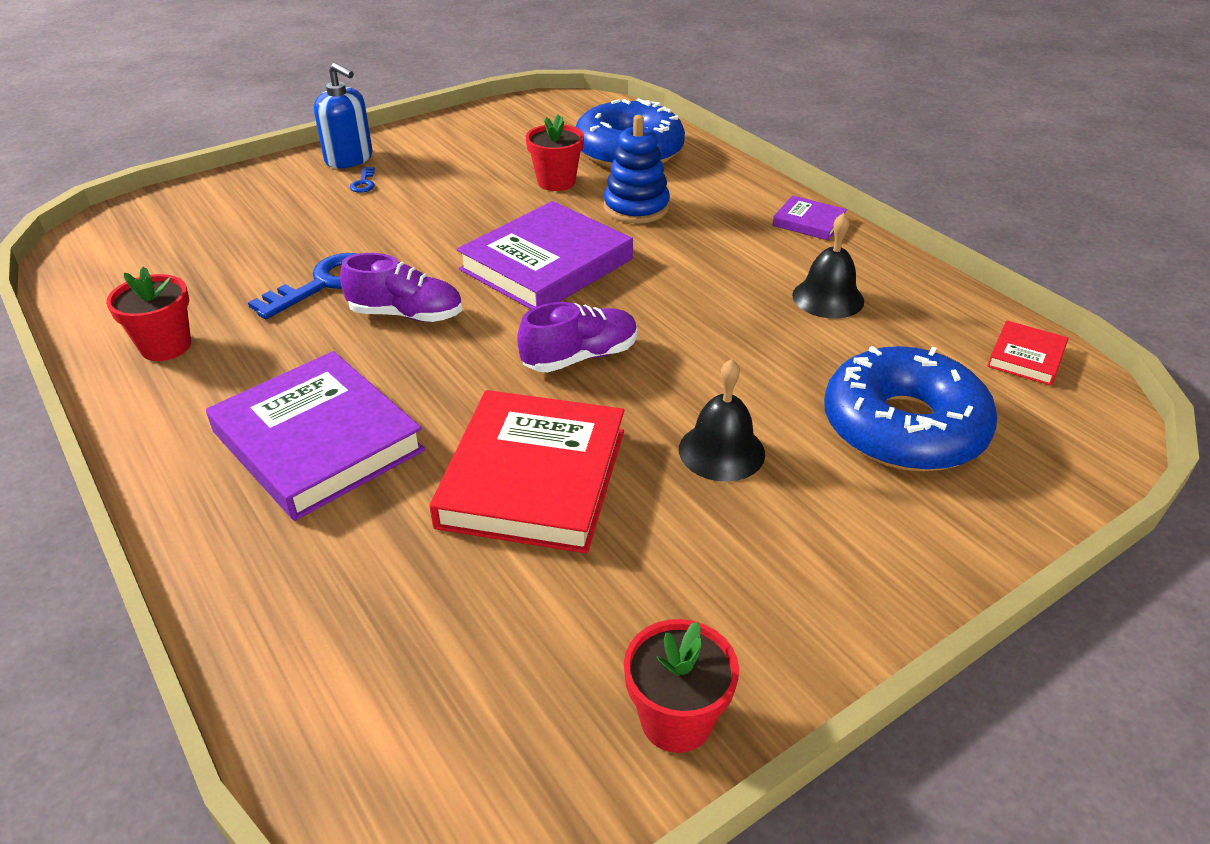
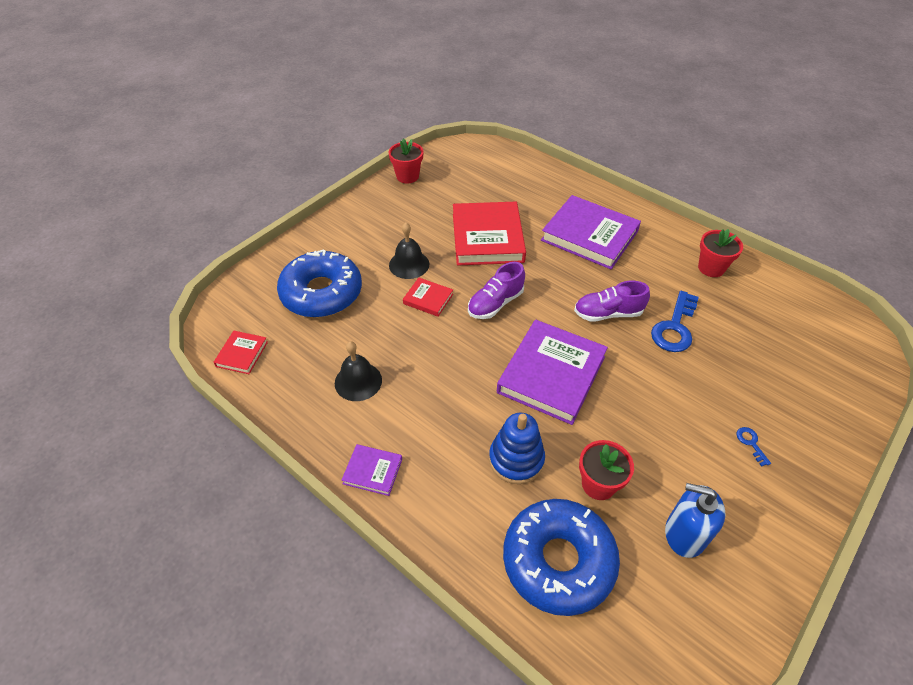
camera: 165 degrees right, 10 degrees up
blue soap dispenser [314,63,373,168] -> blue soap dispenser moved to [665,483,725,558]
none -> red book [403,278,453,317]

